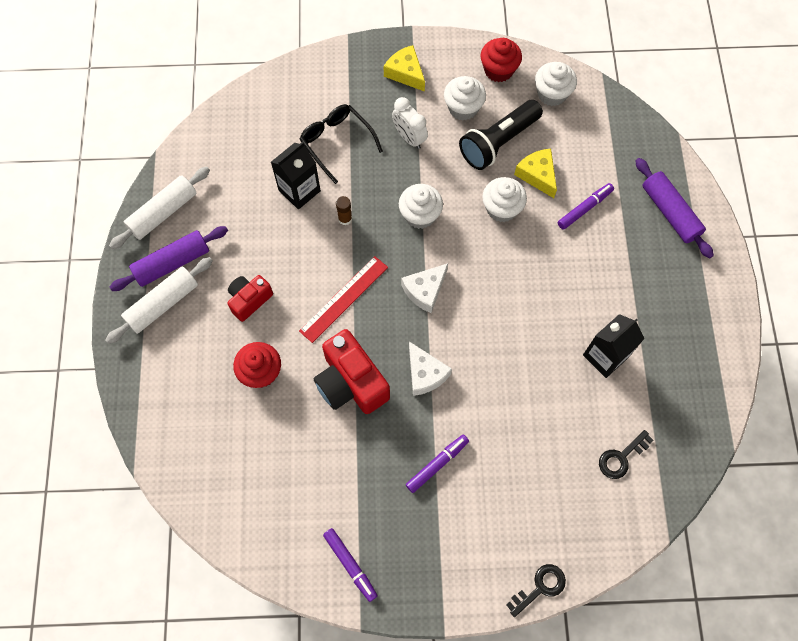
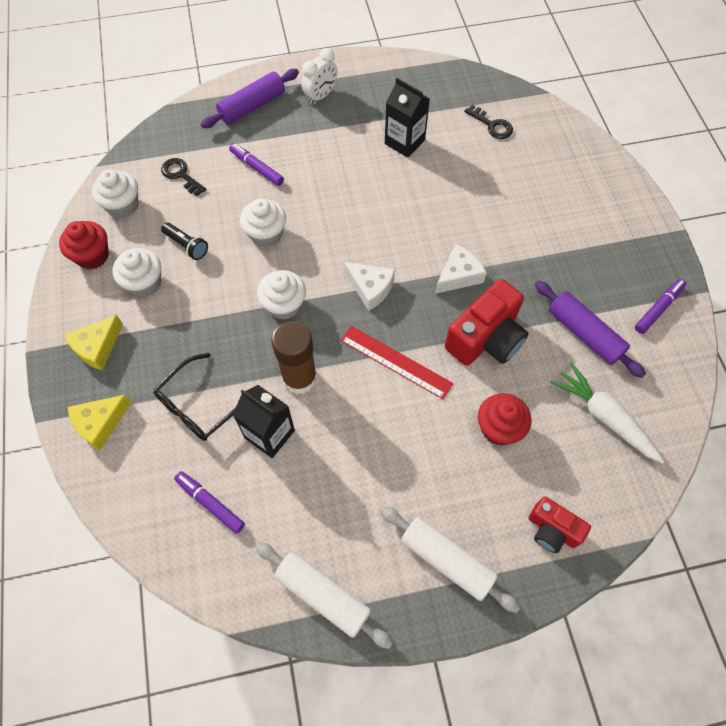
camera: 100 degrees left, 5 degrees down
purple rolling pin [110,226,228,291] -> purple rolling pin moved to [535,280,646,378]
red camera [227,275,273,322] -> red camera moved to [529,497,591,553]
brown glue stick [336,196,352,225] -> brown glue stick [271,321,317,394], size x2.19
white clock [392,97,428,149] -> white clock moved to [301,48,338,105]
purple marker [406,435,469,493] -> purple marker moved to [174,471,245,534]
black flashlight [459,100,543,170] -> black flashlight [161,223,208,260], size x0.53
black key [506,564,566,617] -> black key moved to [161,158,206,196]
yellow cheese [514,148,557,198] -> yellow cheese moved to [68,395,132,450]
none -> white carrot [551,362,665,464]

